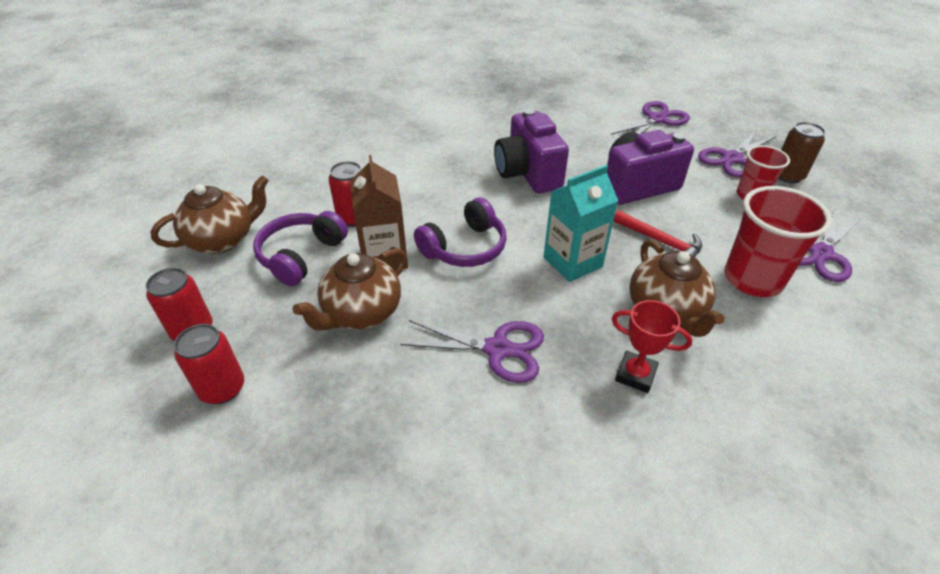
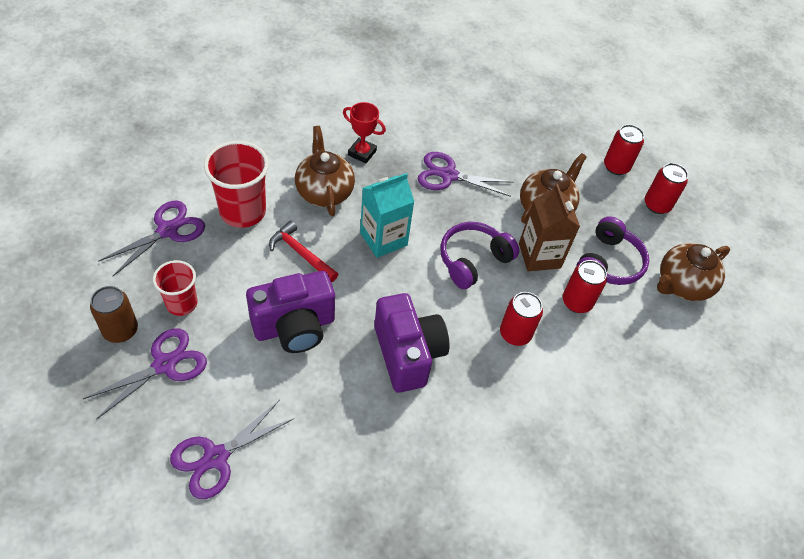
camera: 175 degrees right, 10 degrees up
none -> red can [500,292,543,346]

